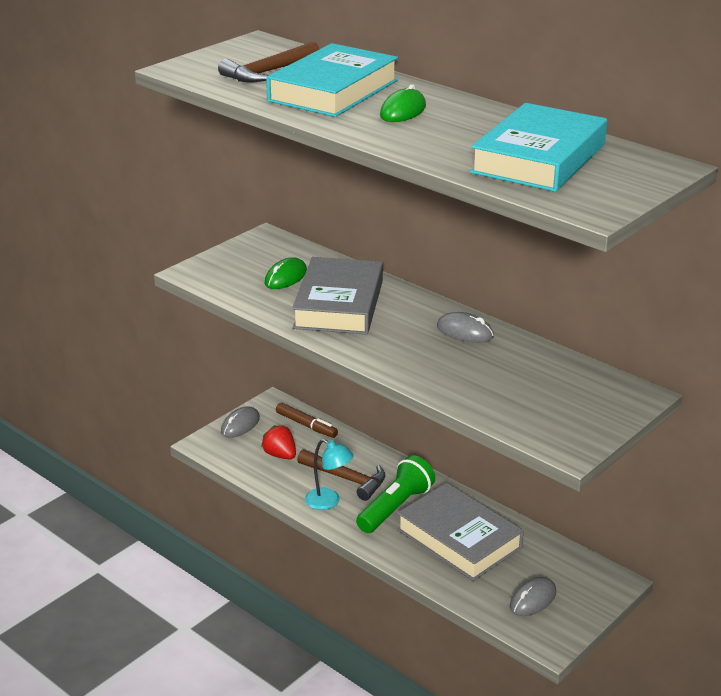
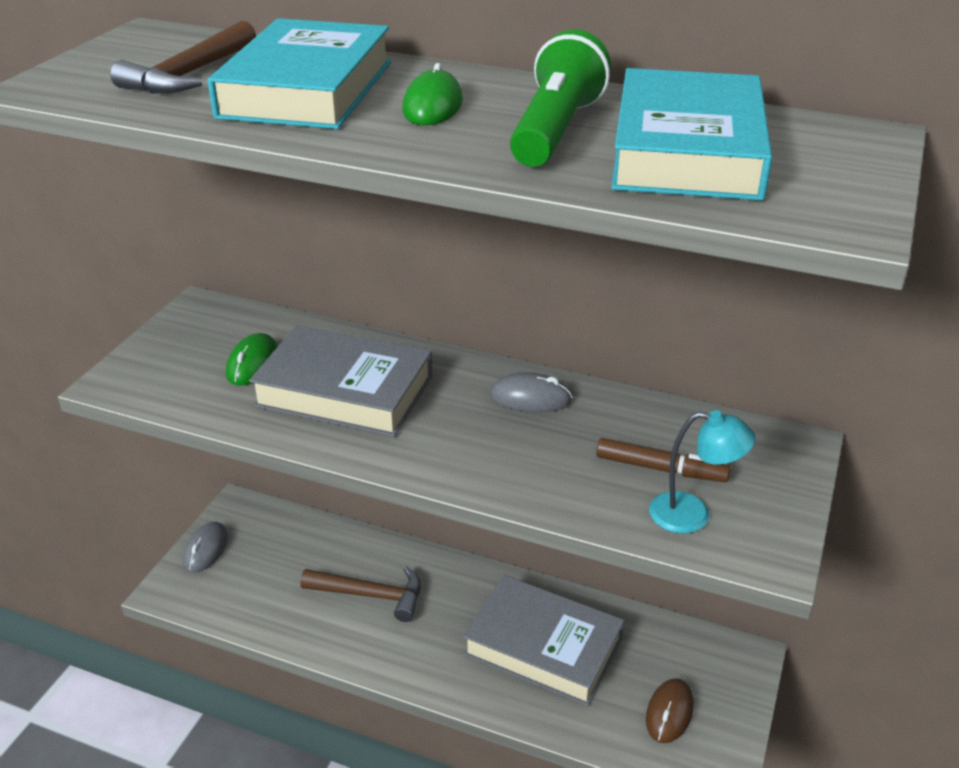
camera: 20 degrees left, 5 degrees up
red strawberry [261,425,296,459] -> none
brown marker [276,403,338,438] -> brown marker moved to [596,438,731,482]
grey book [292,257,383,334] -> grey book turned 60 degrees counterclockwise [249,325,433,437]
turquoise lamp [305,439,354,510] -> turquoise lamp moved to [649,410,756,534]
green flashlight [356,455,435,533] -> green flashlight moved to [510,29,611,167]
grey mouse [510,577,556,616] -> brown mouse [646,678,694,743]

